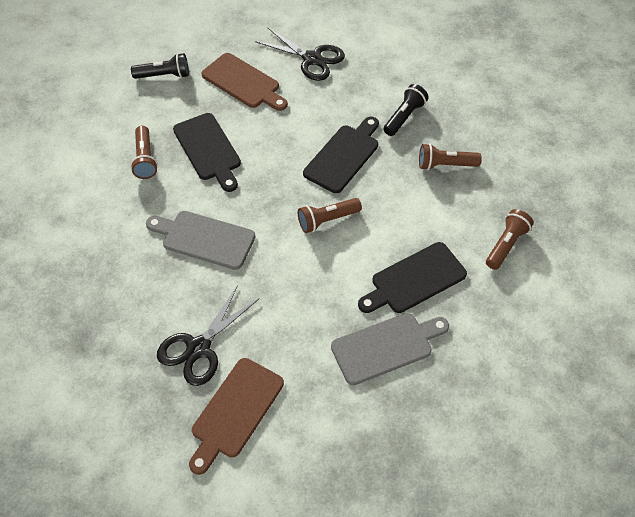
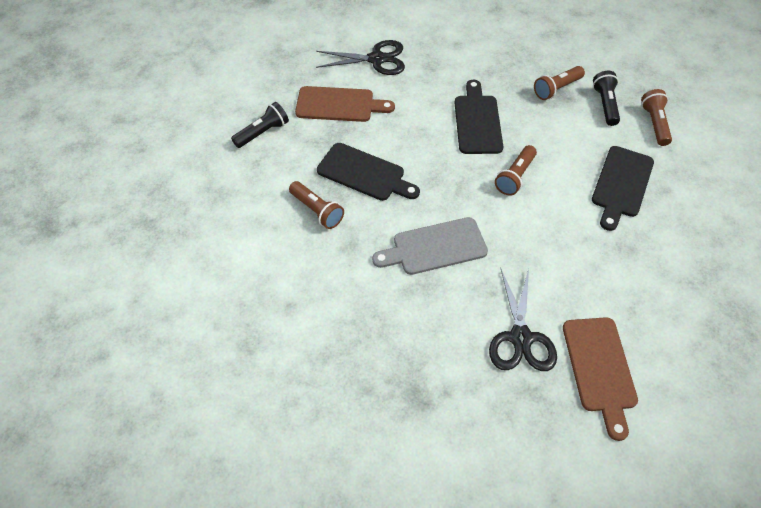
camera: 35 degrees left, 0 degrees up
grey cutting board [331,313,449,385] -> none
black flashlight [384,84,429,136] -> black flashlight moved to [593,71,620,126]

